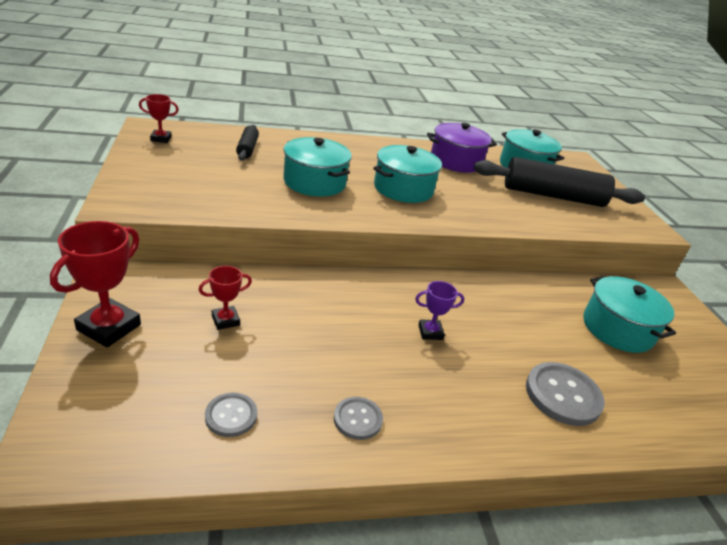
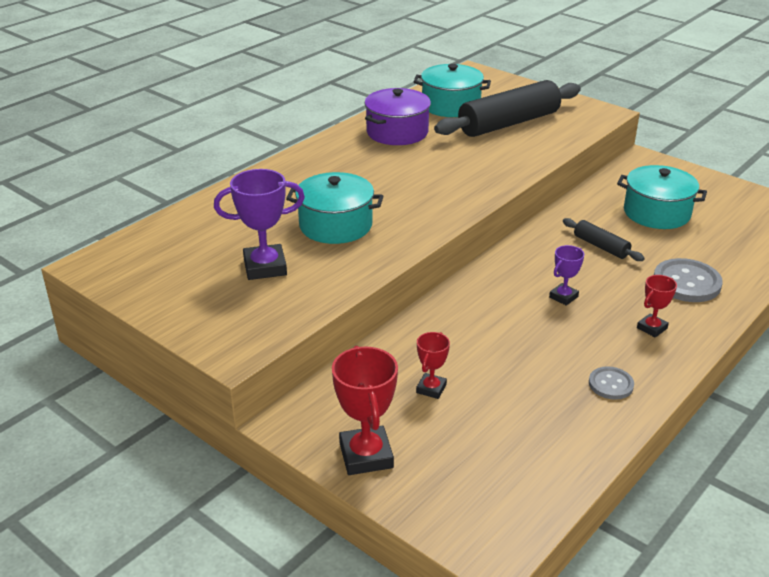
camera: 35 degrees left, 0 degrees up
red trophy [139,94,179,143] -> red trophy moved to [637,275,677,338]
grey button [205,393,257,437] -> none
black rolling pin [236,125,259,161] -> black rolling pin moved to [563,218,645,261]
turquoise pot [373,145,442,203] -> none
none -> purple trophy [214,169,305,280]

